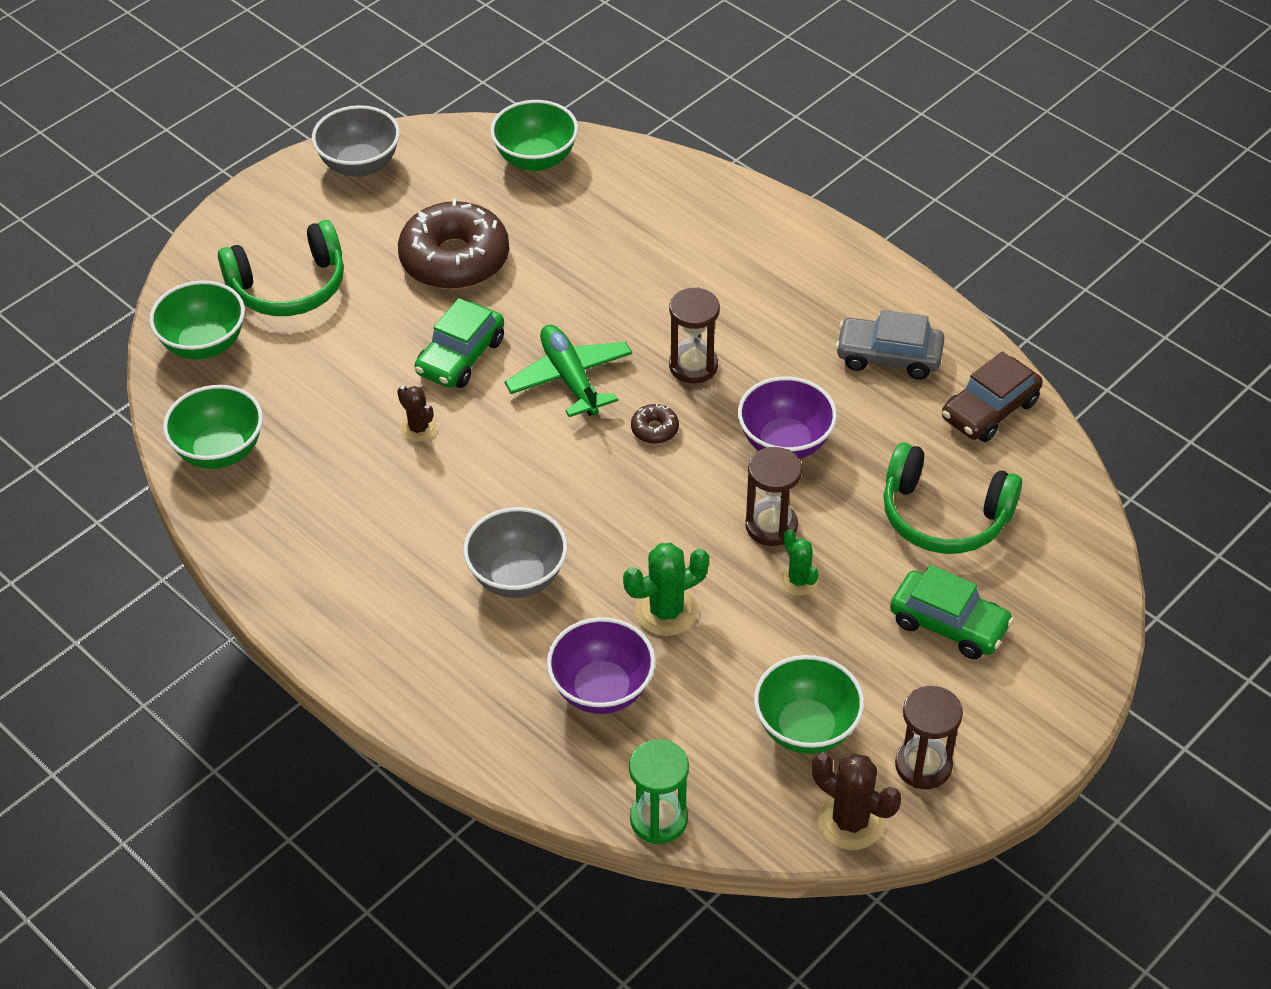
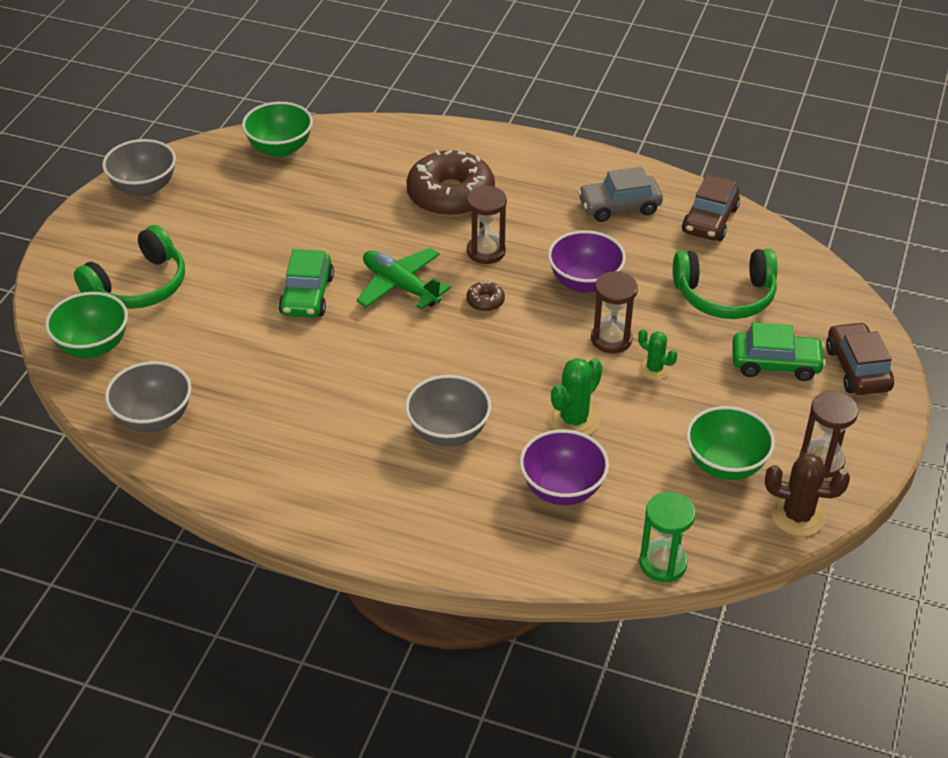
camera: 25 degrees left, 5 degrees down
green bowl [163,385,263,469] -> grey bowl [105,361,192,432]
brown cactus [397,386,437,442] -> none
brown donut [398,199,509,289] -> brown donut moved to [406,150,495,217]
none -> brown car [826,322,894,395]

